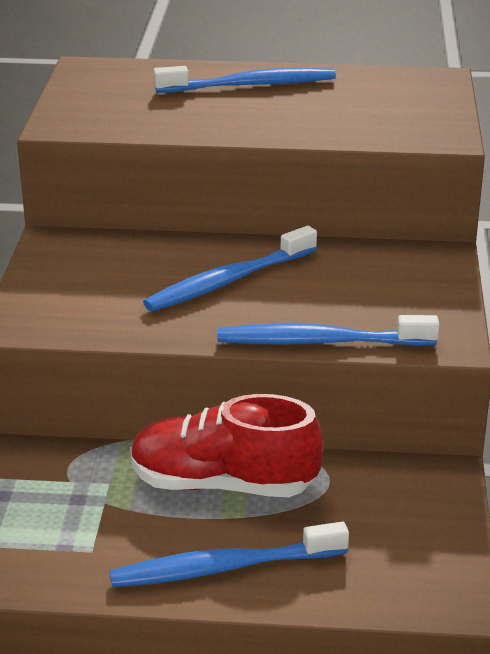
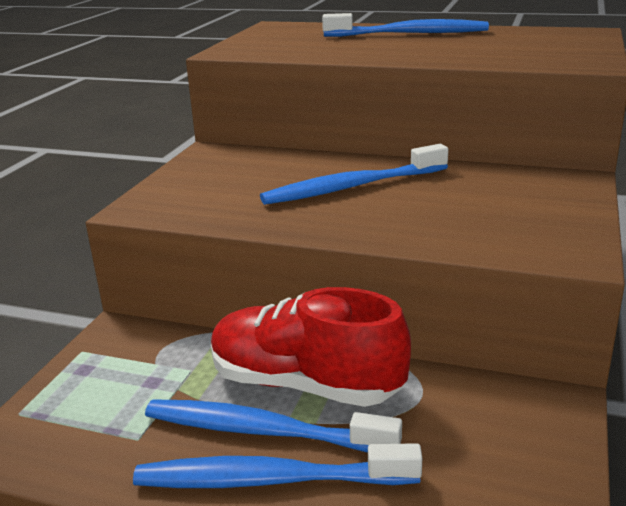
camera: 15 degrees right, 5 degrees down
blue toothbrush [217,315,439,346] -> blue toothbrush moved to [145,399,402,453]

